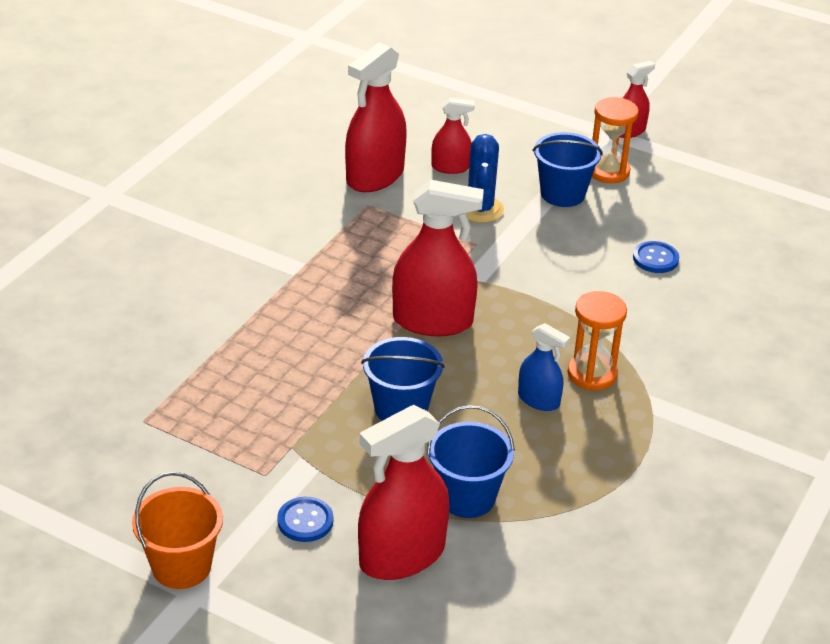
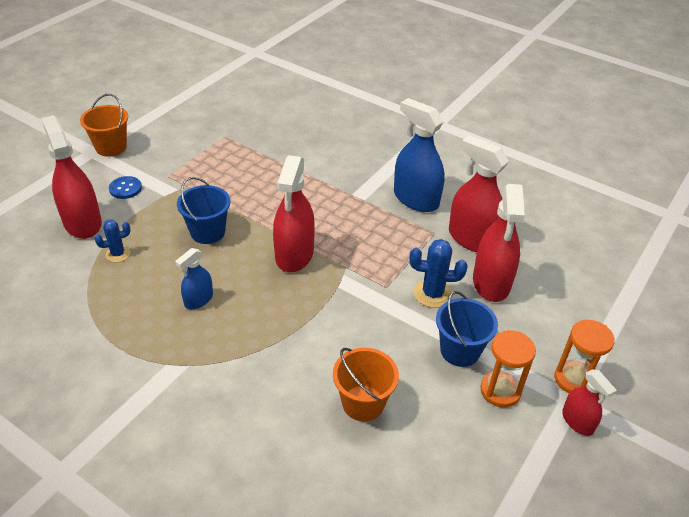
camera: 95 degrees right, 5 degrees up
blue bucket [427,405,515,518] -> blue cactus [94,220,131,262]
red spray bottle [431,98,475,174] -> red spray bottle [473,184,525,302], size x1.85
orange hourglass [568,291,627,390] -> orange hourglass moved to [555,320,615,393]
blue button [633,241,679,273] -> orange bucket [333,348,399,422]
none -> blue spray bottle [394,98,445,212]

